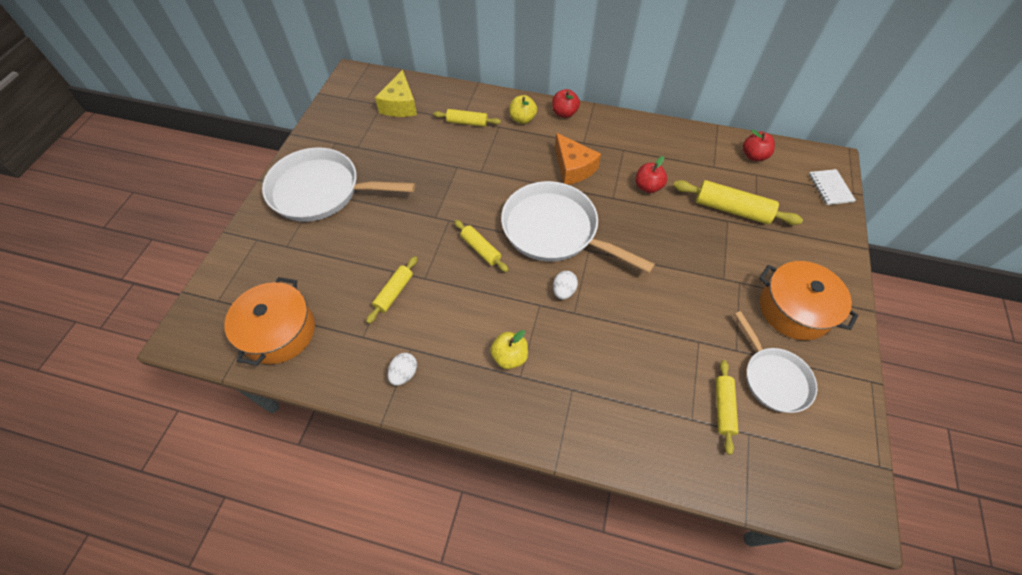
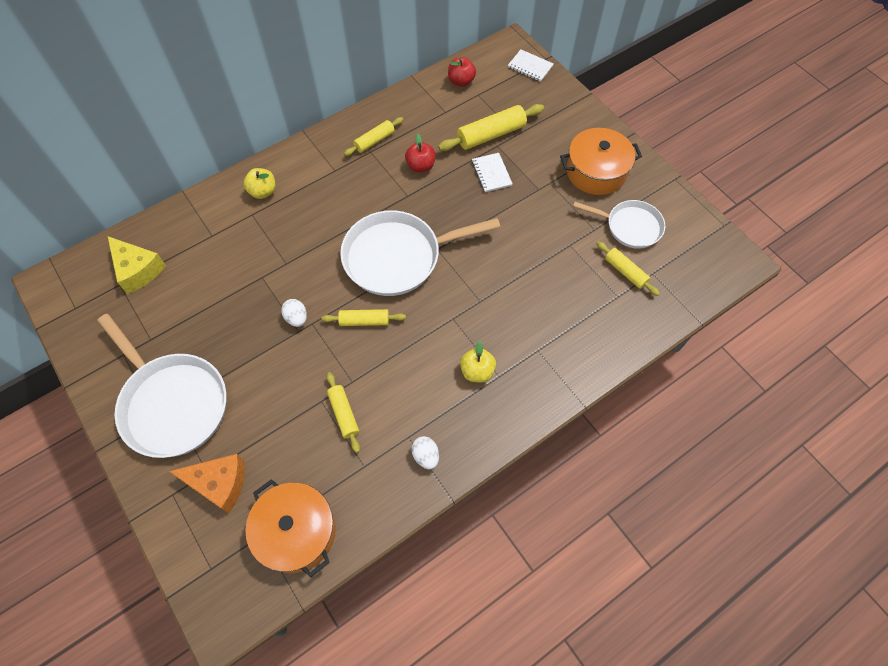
camera: 50 degrees left, 5 degrees up
white pan [262,147,415,222] -> white pan turned 90 degrees counterclockwise [97,314,226,458]
yellow rolling pin [433,109,501,127] -> yellow rolling pin moved to [344,117,403,156]
red apple [552,89,580,118] -> none
white egg [553,271,578,300] -> white egg moved to [281,299,307,327]
orange cheese [555,133,601,185] -> orange cheese moved to [169,454,245,513]
none -> white notebook [472,153,513,192]

